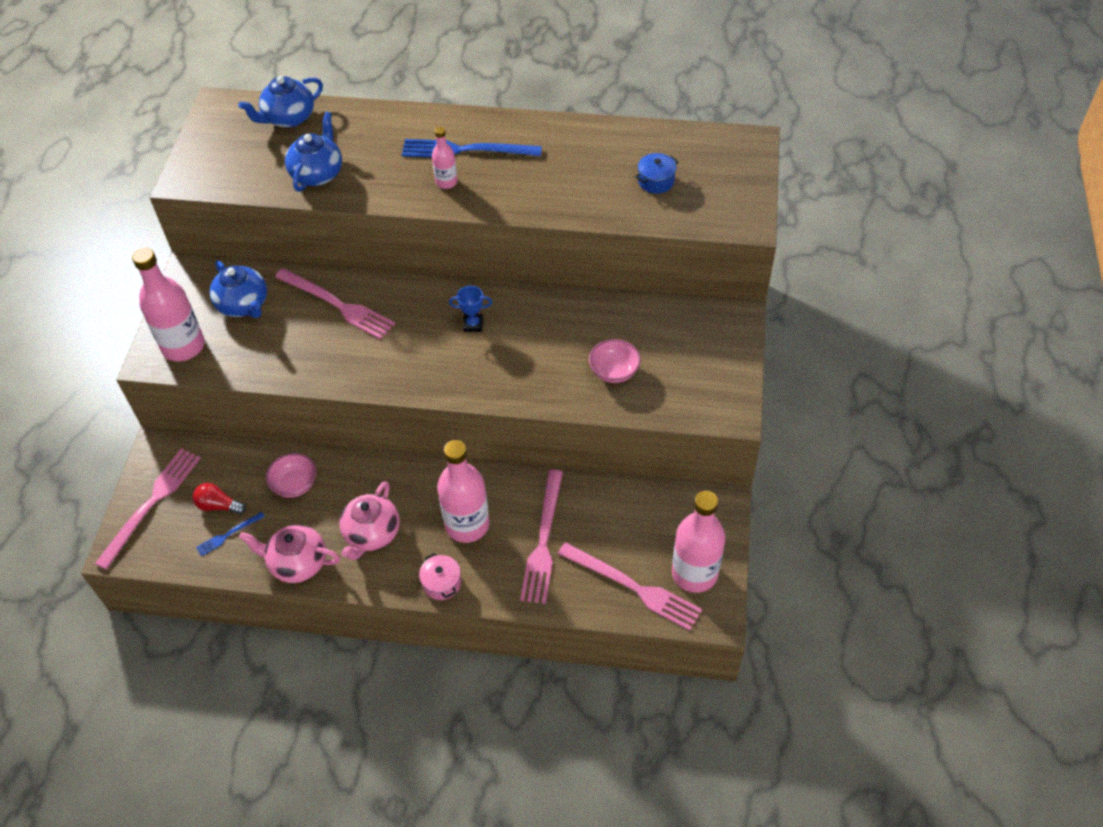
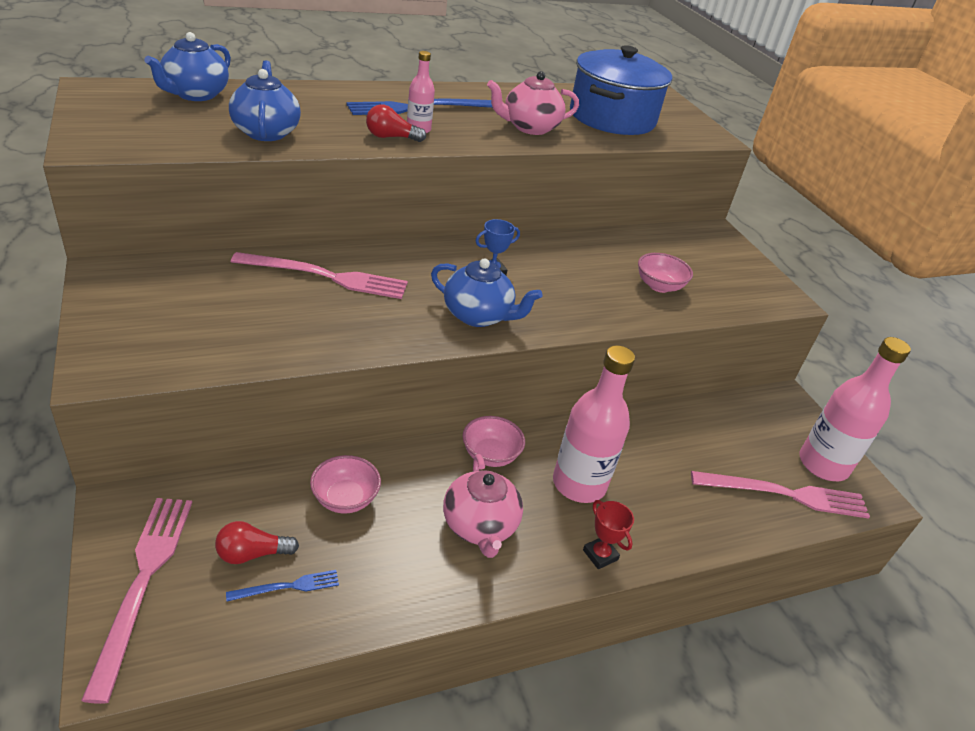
camera: 35 degrees left, 15 degrees down
pink bottle [132,248,205,361] -> none
blue fork [196,512,265,557] -> blue fork turned 135 degrees counterclockwise [226,570,339,601]
blue teapot [209,260,267,318] -> blue teapot moved to [431,258,543,327]
pink teapot [239,525,340,583] -> pink teapot moved to [487,71,579,135]
pink pot [419,553,461,600] -> red trophy [583,500,634,569]
pink fork [520,469,563,604] -> none
blue pot [635,153,679,194] -> blue pot [570,45,672,135], size x2.47
none -> red light bulb [366,104,426,142]
none -> pink bowl [463,416,525,467]

